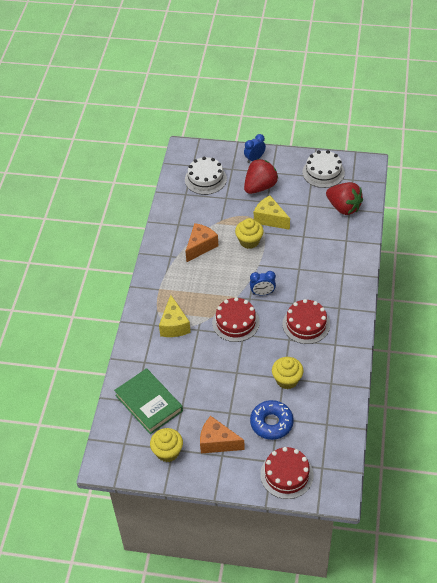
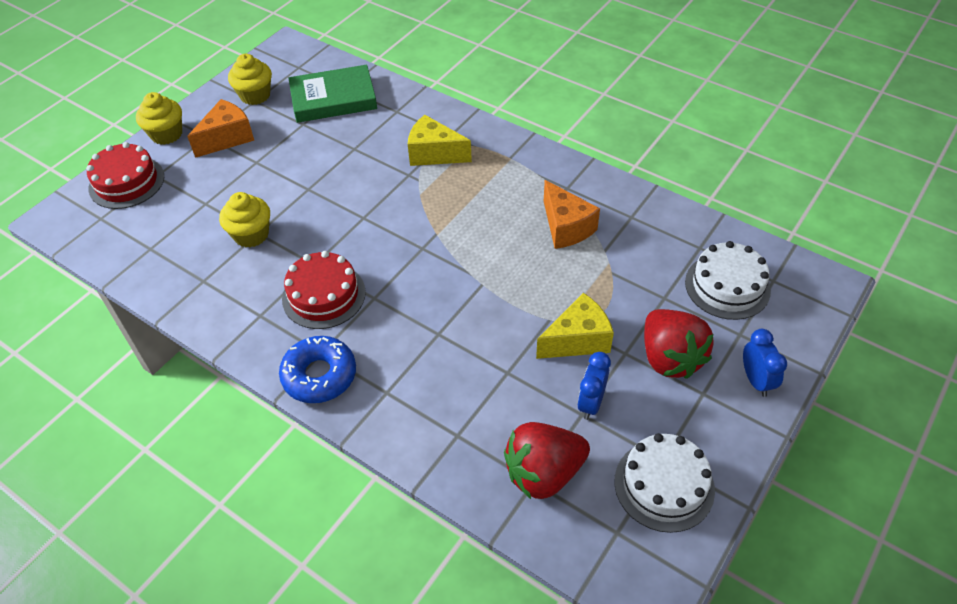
camera: 115 degrees right, 0 degrees up
red cake [212,297,260,342] -> none
yellow cupcake [235,218,264,249] -> yellow cupcake moved to [136,92,182,145]
blue clock [250,271,276,296] -> blue clock moved to [577,352,611,420]
blue donut [250,400,294,440] -> blue donut moved to [279,336,356,403]

